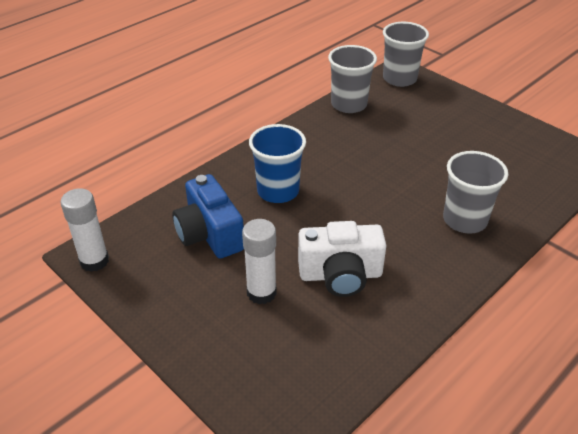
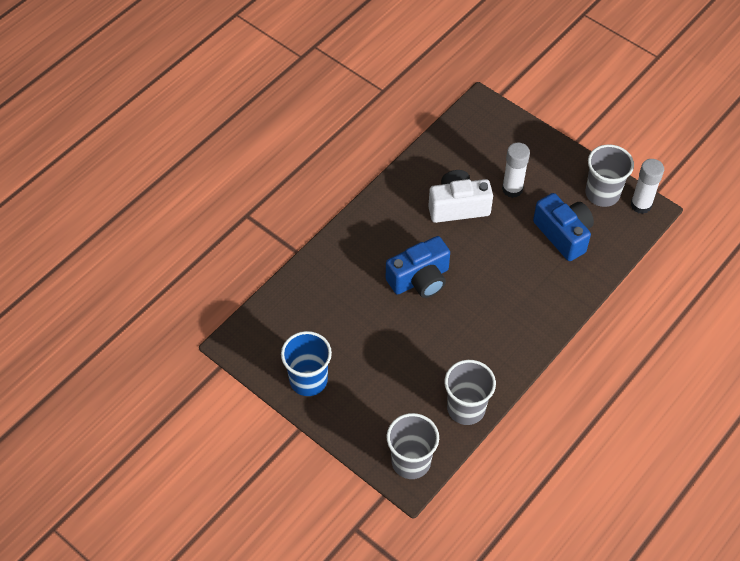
camera: 175 degrees right, 15 degrees up
blue cup [249,124,306,203] -> blue cup moved to [281,331,332,396]
grey cup [443,151,508,233] -> grey cup moved to [585,144,634,207]
none -> blue camera [386,236,450,298]

